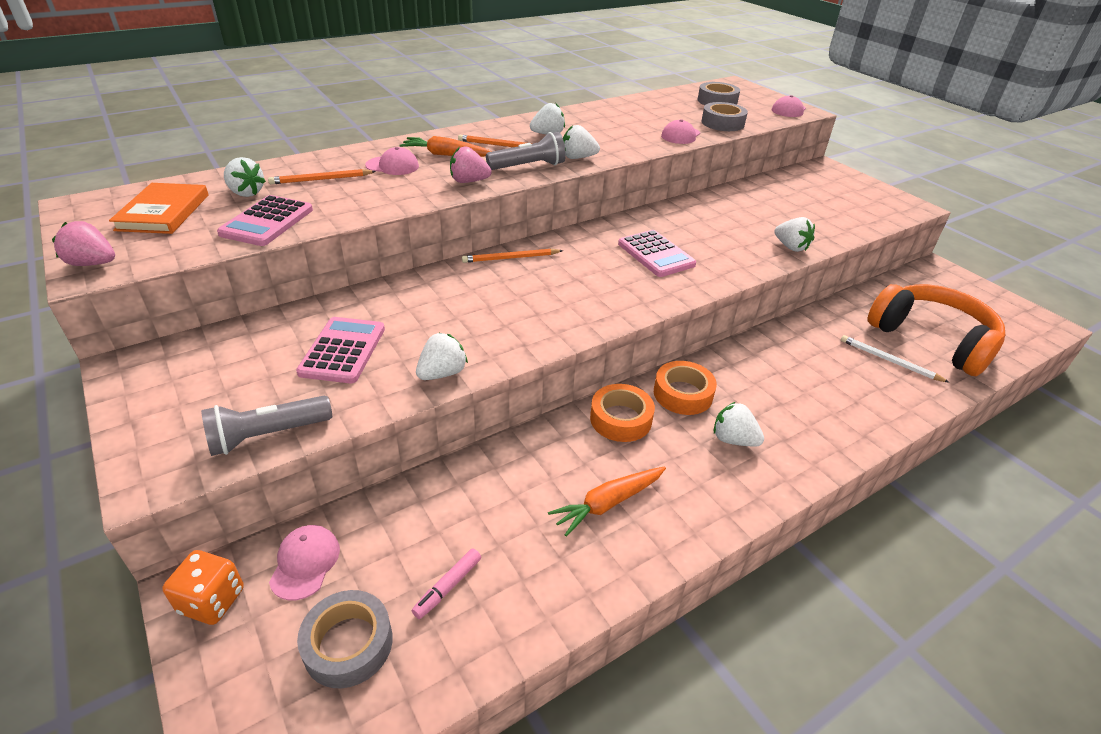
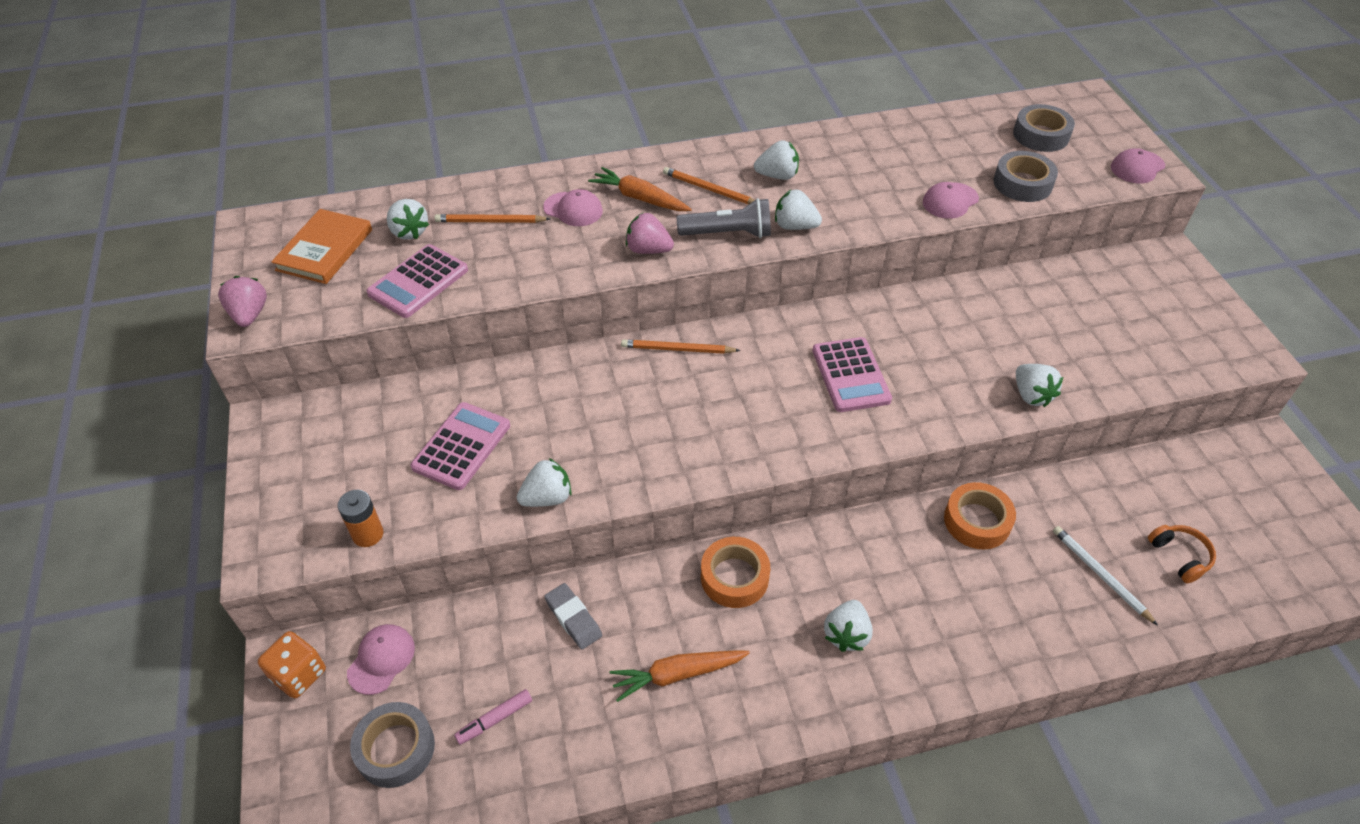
camera: 20 degrees right, 10 degrees up
pink strawberry [52,221,115,266] -> pink strawberry turned 45 degrees clockwise [218,276,267,327]
grey flashlight [201,396,332,456] -> orange battery [338,490,383,547]
orange tape [654,361,717,415] -> orange tape moved to [944,482,1016,549]
white strawberry [714,402,764,446] -> white strawberry turned 120 degrees counterclockwise [824,600,873,652]
orange headphones [867,284,1005,376] -> orange headphones [1148,525,1216,584], size x0.40
none -> grey eraser [544,583,602,649]

